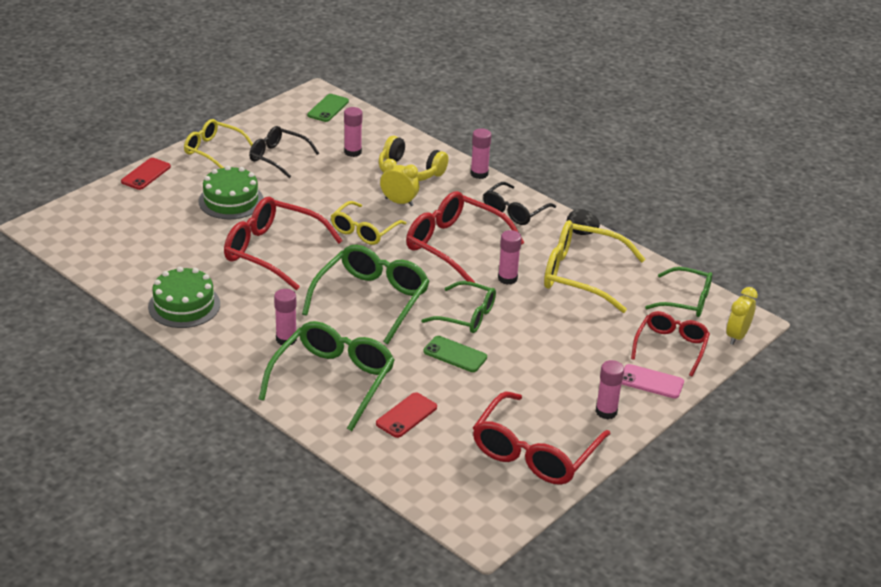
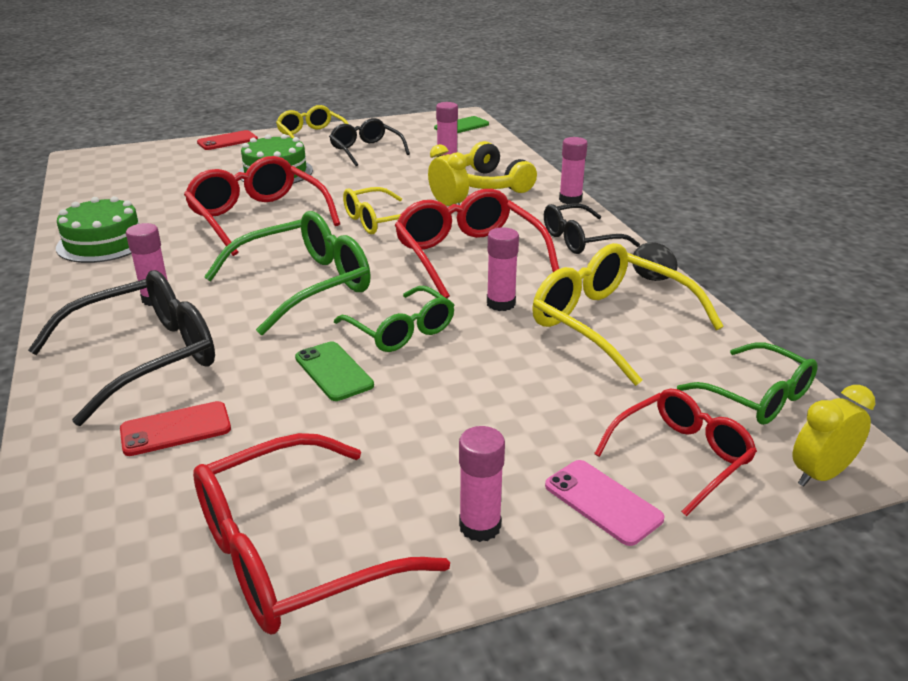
camera: 30 degrees right, 5 degrees down
green glasses [259,321,395,431] -> black glasses [28,270,215,426]

